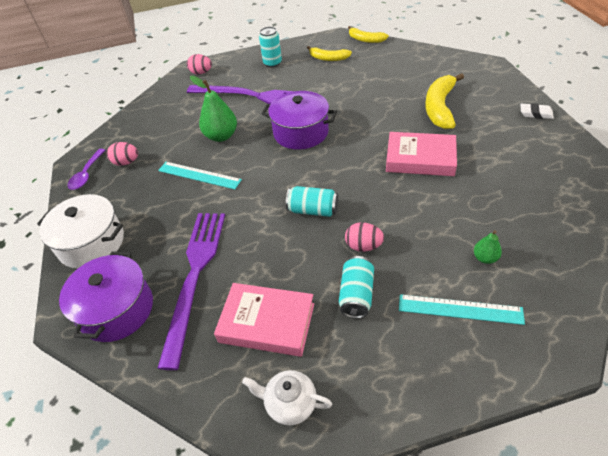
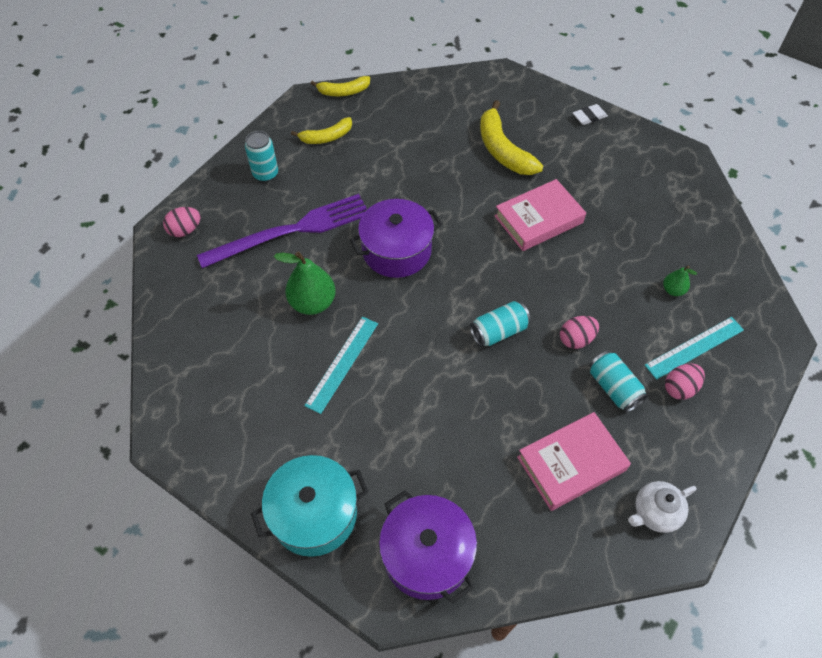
camera: 45 degrees left, 10 degrees up
white pot [37,194,124,269] -> turquoise pot [251,455,368,557]
purple spoon [68,149,105,190] -> none
pink egg [107,142,138,166] -> pink egg moved to [665,363,705,400]
purple fork [157,213,225,370] -> none
turquoise ruler [158,162,242,189] -> turquoise ruler turned 45 degrees counterclockwise [304,317,378,414]

